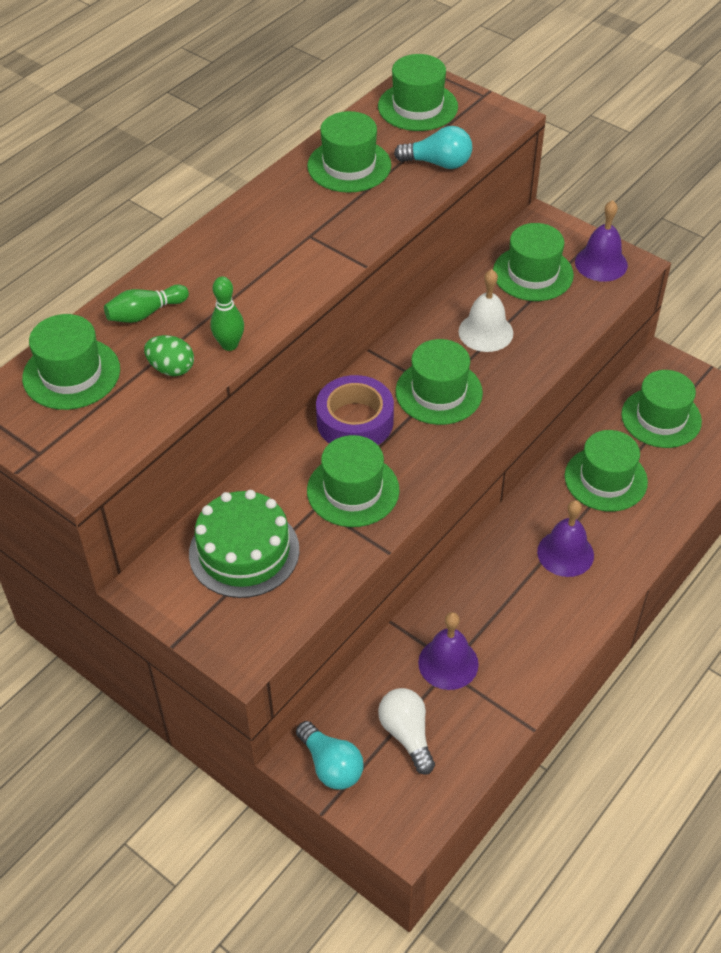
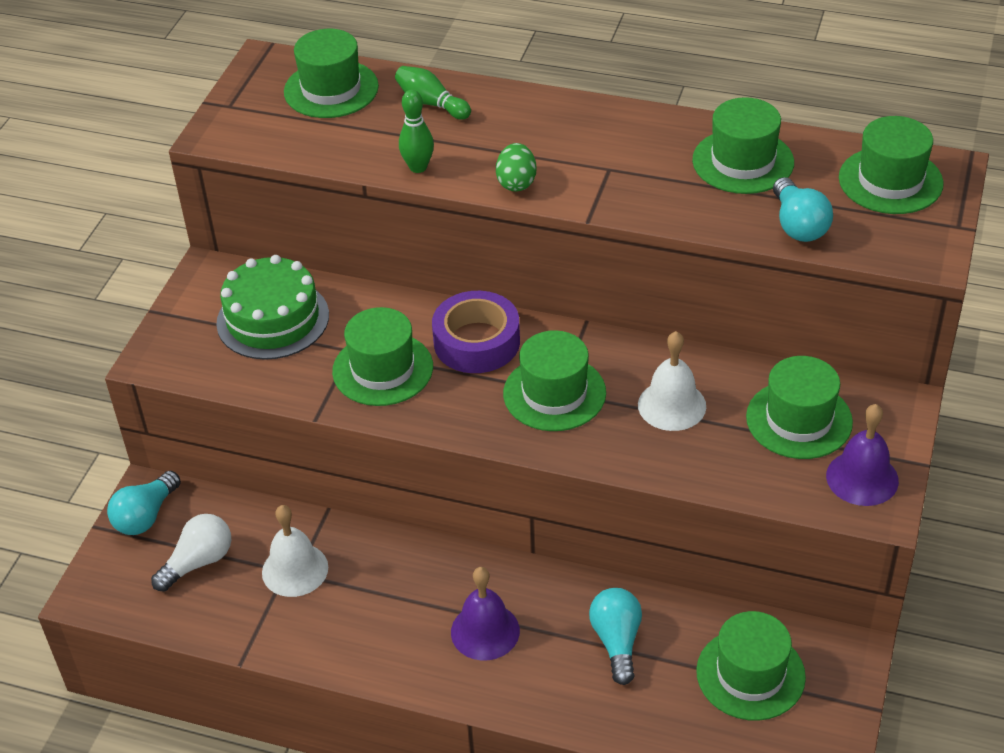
camera: 70 degrees right, 5 degrees down
green egg [144,335,194,376] -> green egg moved to [496,143,536,191]
purple bell [418,612,479,690] -> white bell [262,505,328,597]
green hat [565,430,648,512] -> turquoise light bulb [589,588,642,685]

